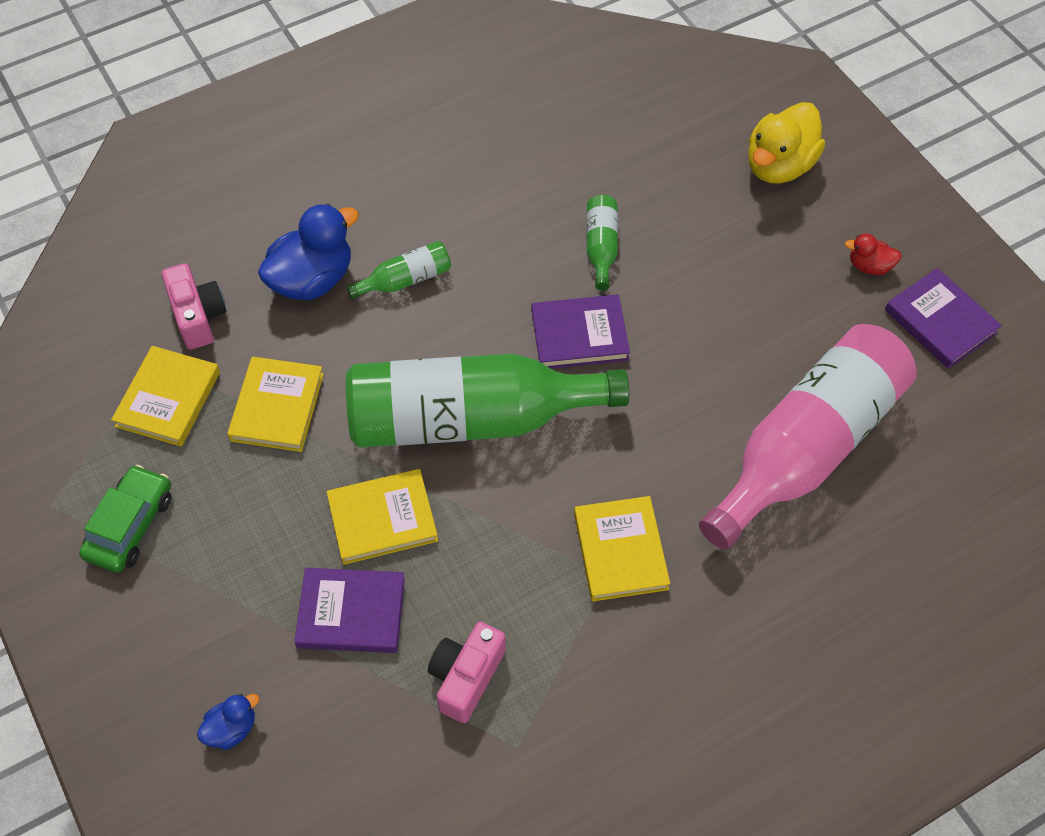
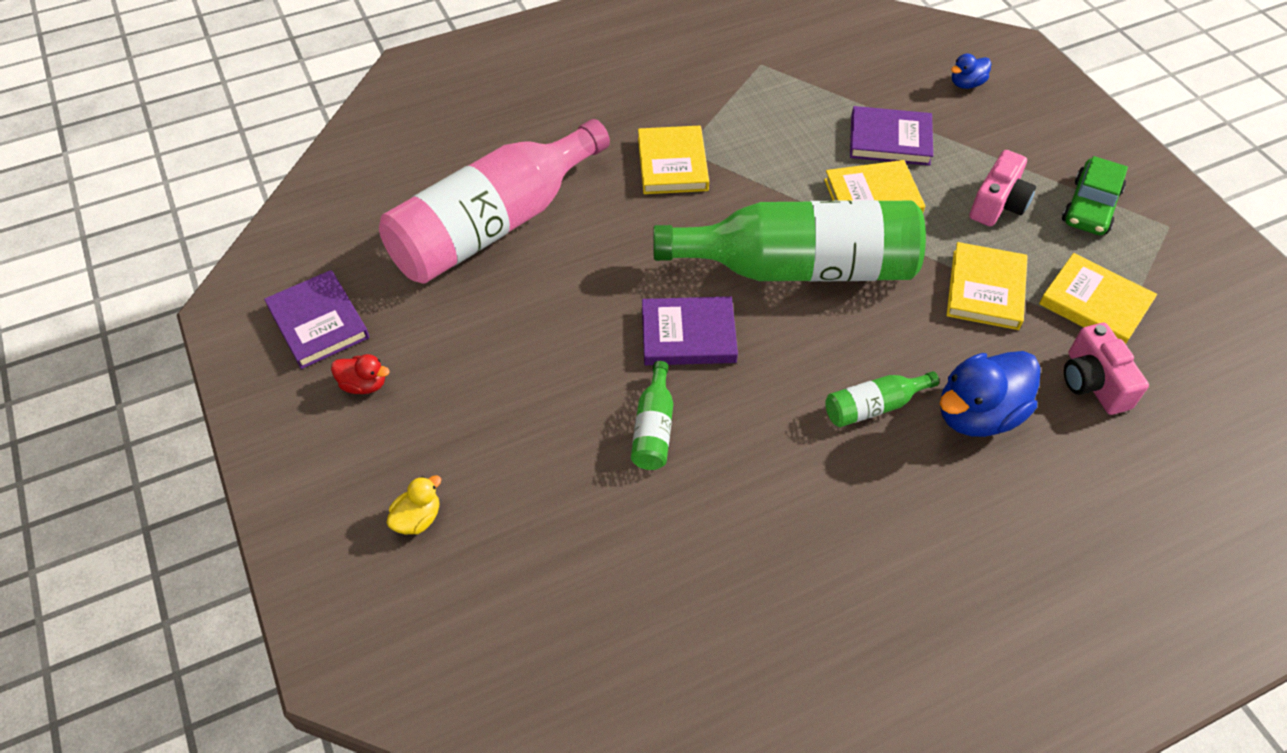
camera: 175 degrees left, 5 degrees down
yellow book [111,346,220,447] -> yellow book turned 75 degrees counterclockwise [1039,253,1157,344]
pink camera [428,622,506,723] -> pink camera moved to [969,150,1036,227]
yellow duck [748,102,825,183] -> yellow duck [386,475,441,534], size x0.50

